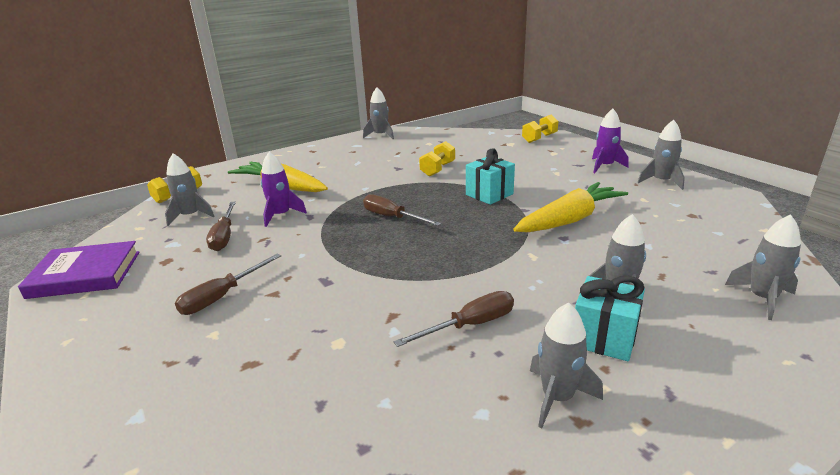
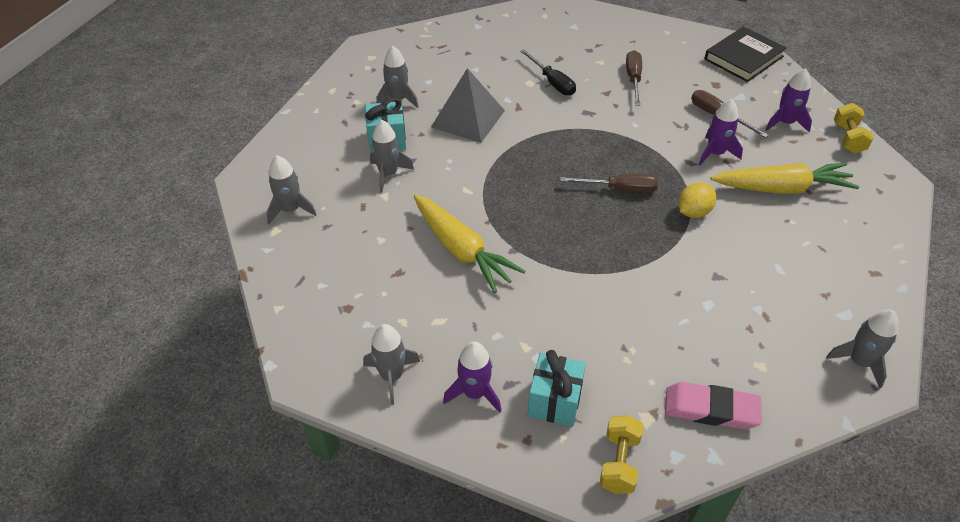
camera: 145 degrees right, 20 degrees up
purple book [18,241,140,299] -> black book [704,26,787,82]
grey rocket [165,153,215,226] -> purple rocket [765,68,812,132]
brown screwdriver [394,291,514,347] -> grey pyramid [431,68,505,143]
yellow dumbbell [419,141,455,176] -> none
turquoise gift [466,148,515,205] -> turquoise gift moved to [528,350,586,427]
yellow carrot [513,182,628,232] -> yellow carrot turned 60 degrees counterclockwise [414,195,526,293]
none -> black screwdriver [520,49,576,96]
none -> pink eraser [665,382,762,429]
none -> yellow lemon [678,183,716,218]

